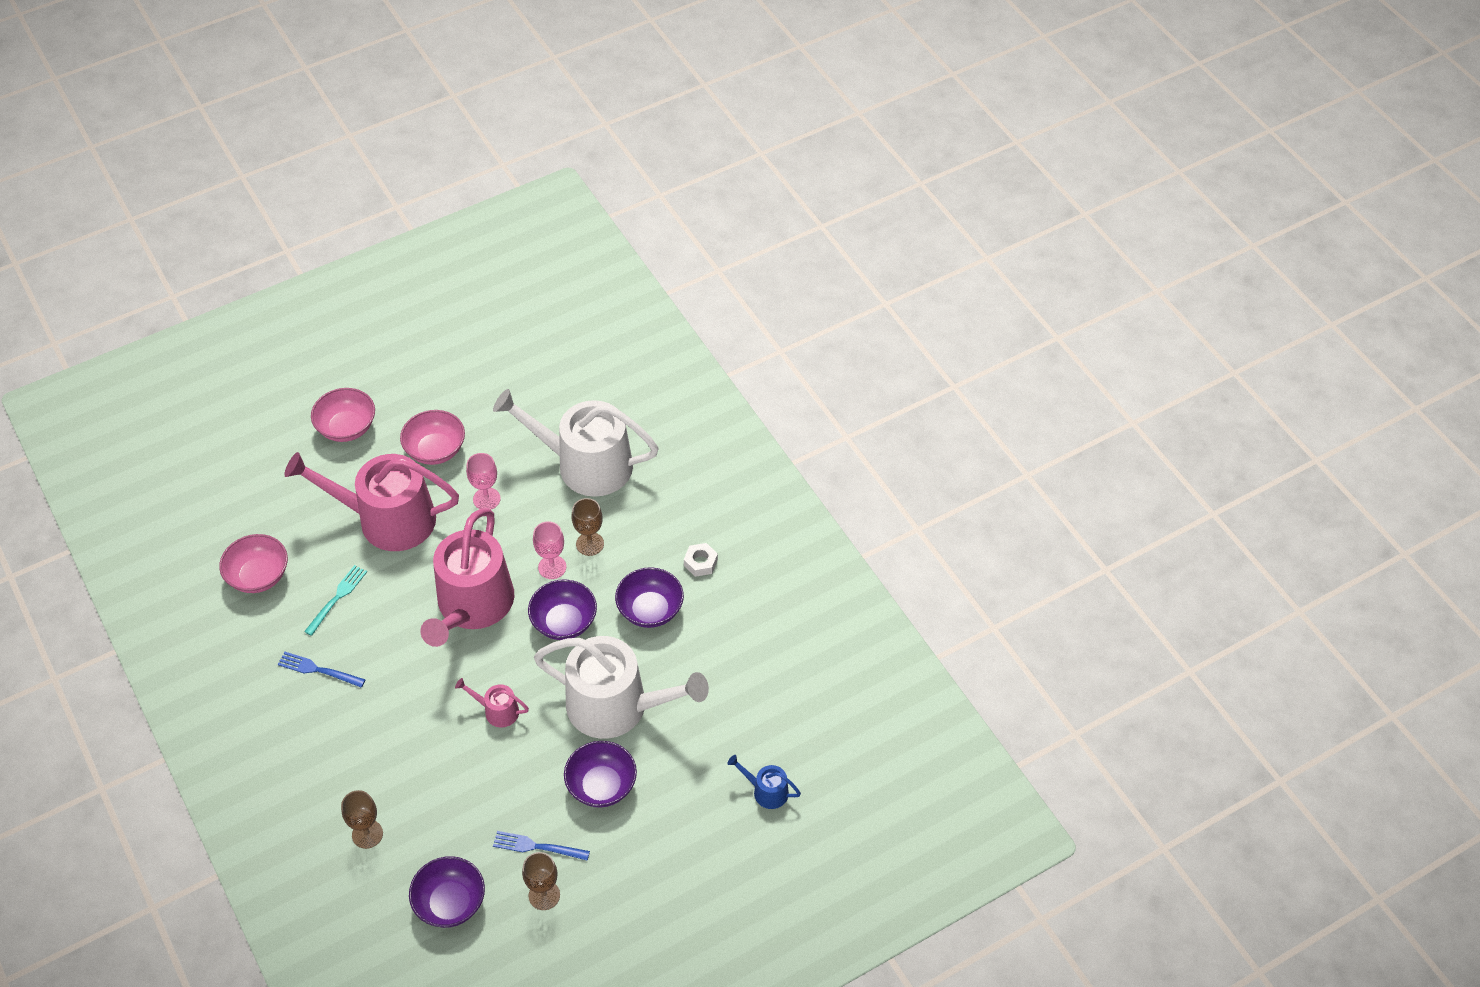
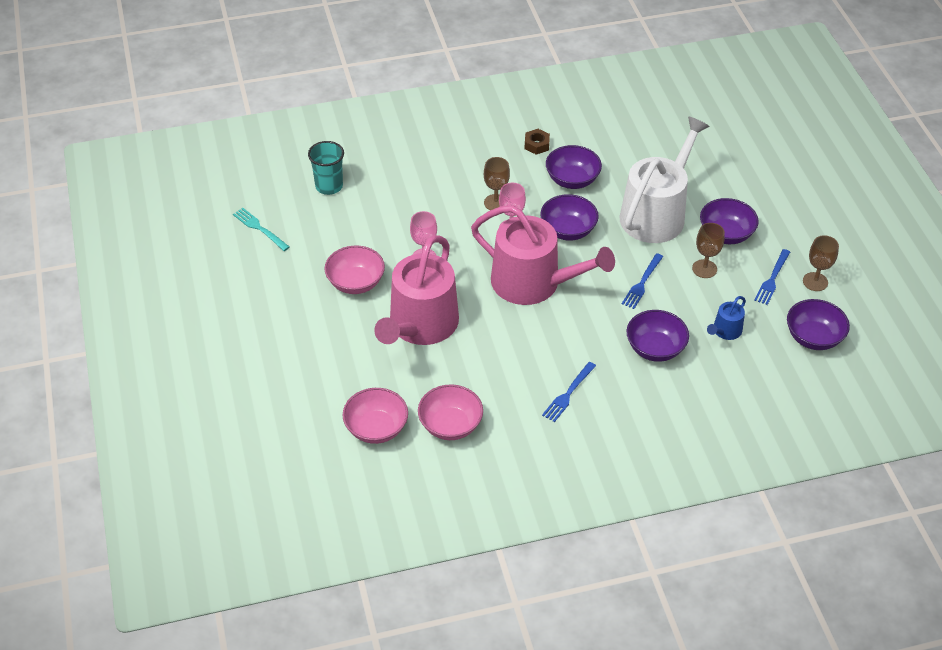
camera: 75 degrees left, 5 degrees down
turquoise fork [304,565,367,636] -> turquoise fork moved to [233,208,290,251]
pink bowl [311,388,375,442] -> pink bowl moved to [342,388,408,444]
brown goblet [341,790,383,849] -> brown goblet moved to [692,223,725,278]
pink watering can [455,678,529,727] -> blue fork [622,253,663,309]
white watering can [493,389,659,497] -> none
white nut [684,543,718,577] -> brown nut [524,129,550,155]
blue watering can [727,755,801,809] -> blue watering can moved to [707,296,746,340]
none -> turquoise cup [308,141,344,195]
none -> purple bowl [626,310,689,362]

